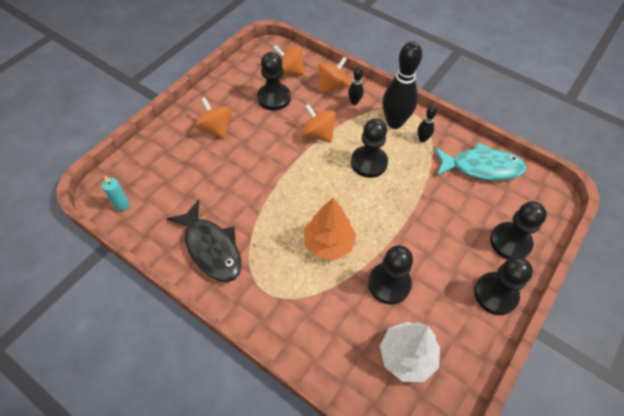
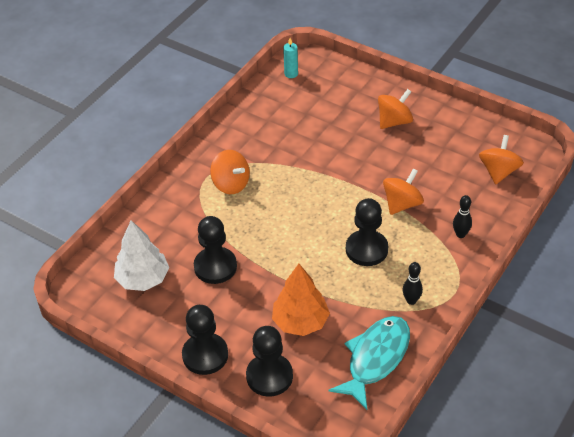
camera: 90 degrees right, 10 degrees down
black fish [167,200,242,282] -> none
black pawn [257,52,291,111] -> none
orange tree [304,198,356,260] -> orange tree moved to [272,264,330,336]
orange spinning top [318,57,349,93] -> orange spinning top moved to [210,150,250,194]
black bowling pin [383,41,422,129] -> none
turquoise fish [435,143,526,181] -> turquoise fish turned 150 degrees counterclockwise [329,316,410,410]

